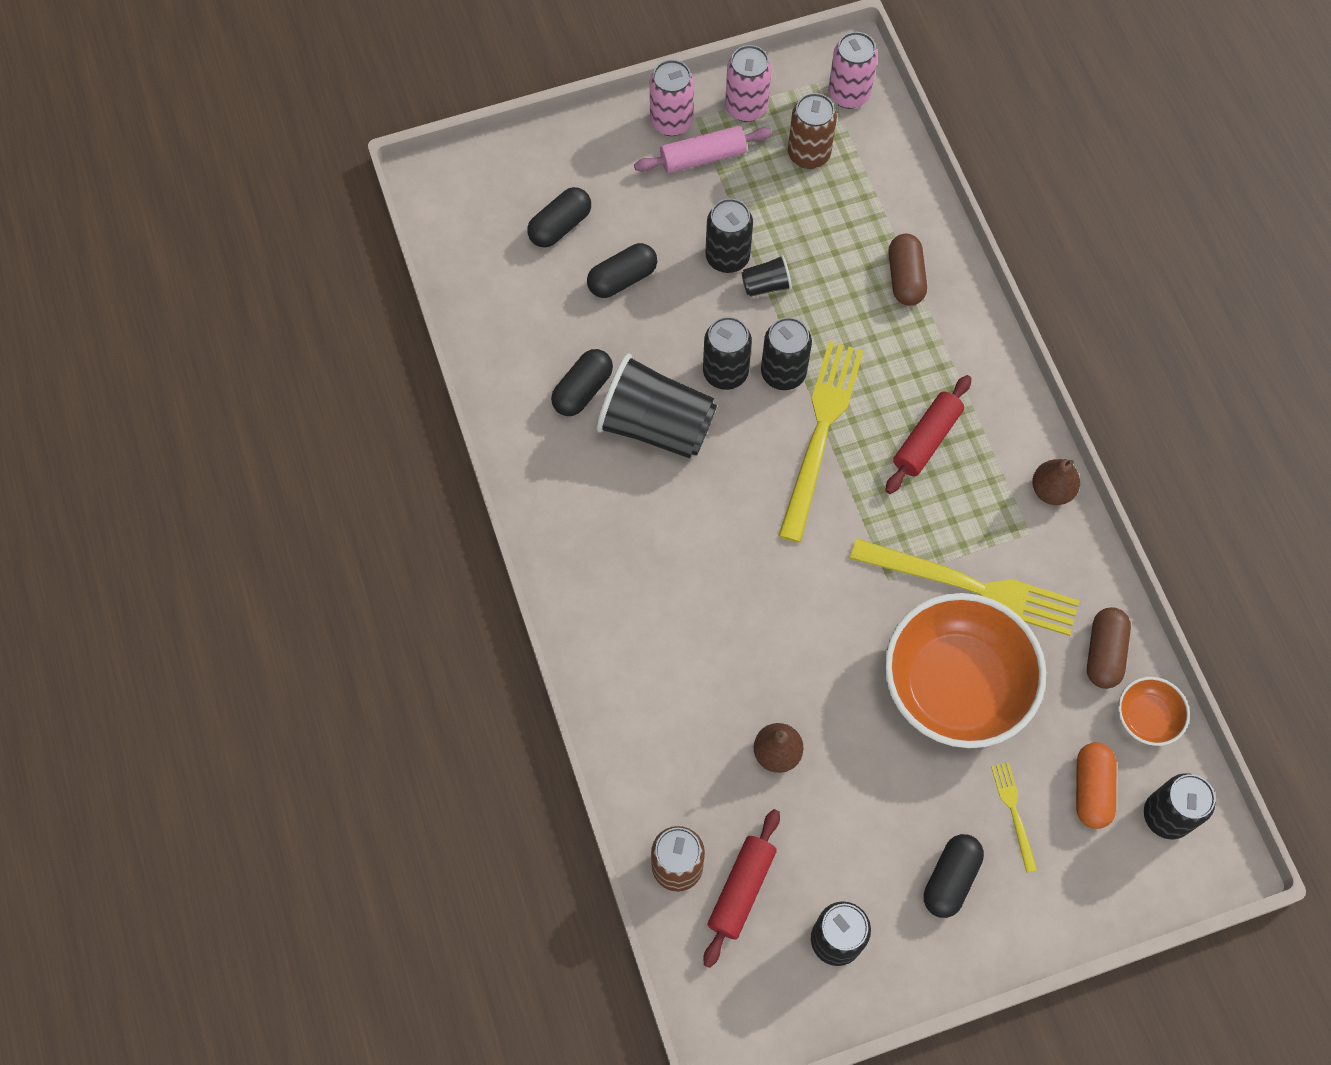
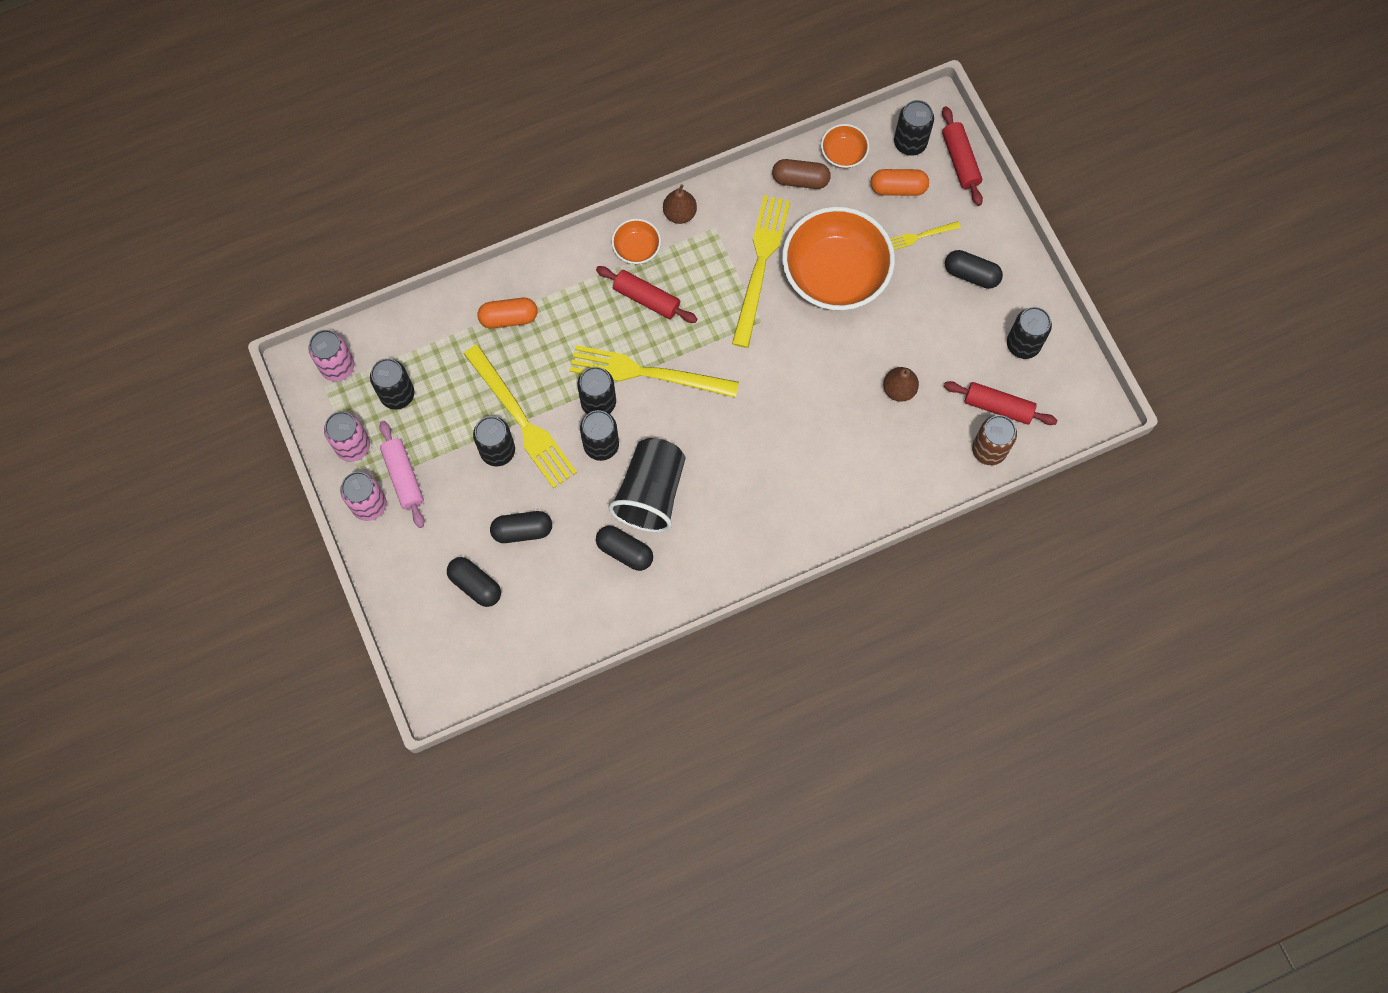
camera: 95 degrees left, 5 degrees up
black capsule [587,243,657,298] -> black capsule turned 60 degrees counterclockwise [490,511,552,543]
black cup [742,255,792,297] -> yellow fork [464,345,577,489]
brown can [788,93,837,169] -> black can [370,358,414,410]
brown capsule [888,234,927,306] -> orange capsule [477,298,537,329]
none -> orange bowl [612,219,661,264]
none -> red rolling pin [942,106,983,206]

